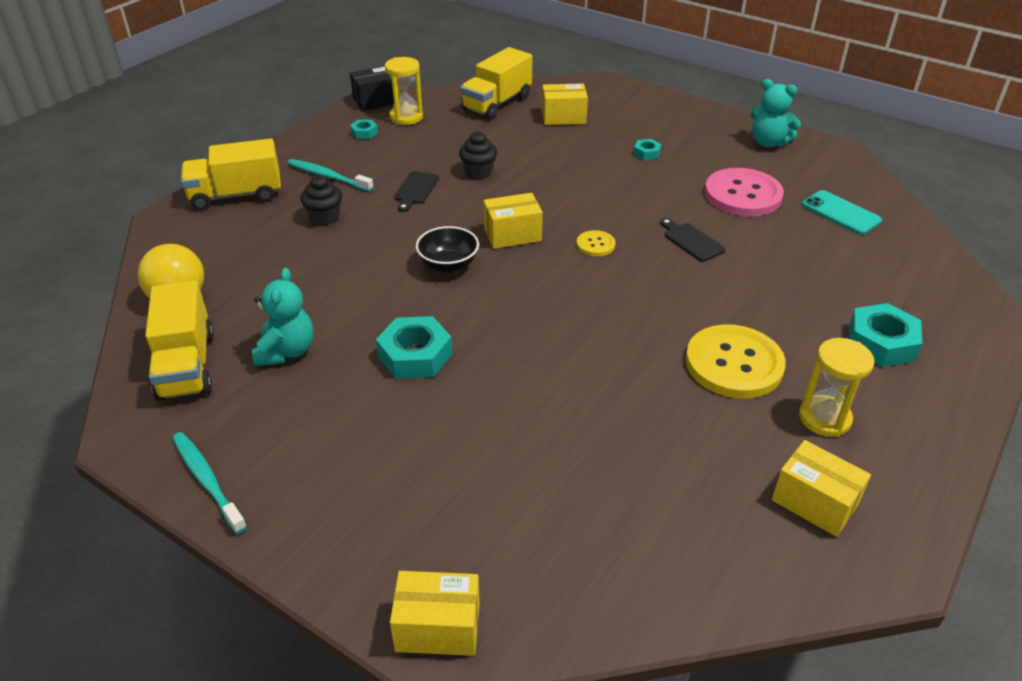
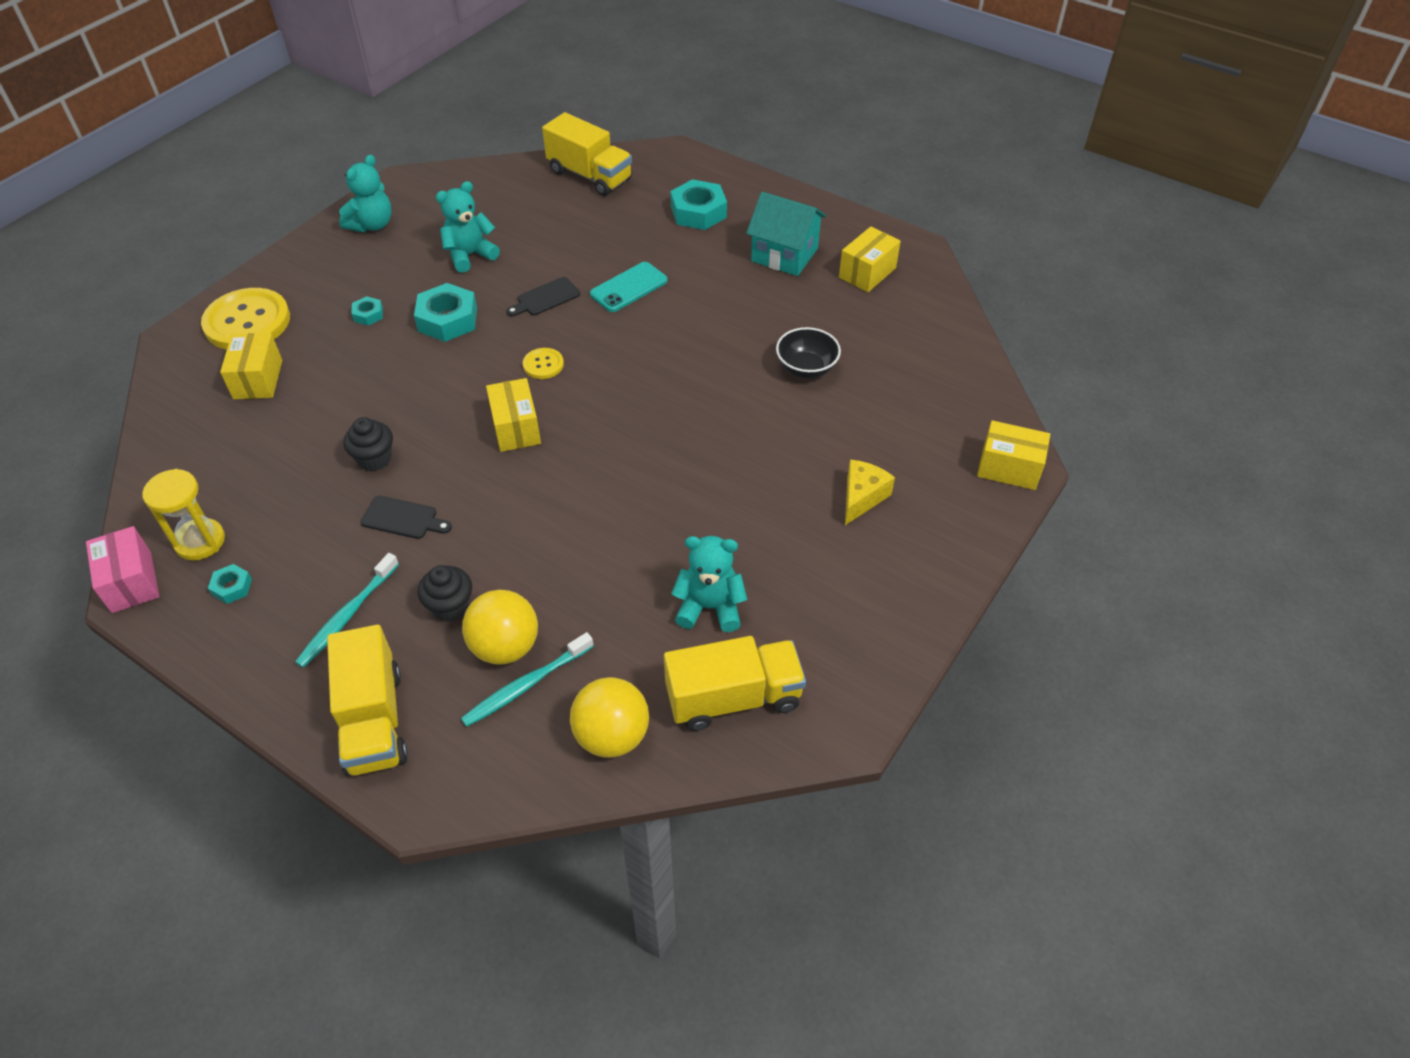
camera: 90 degrees left, 10 degrees up
turquoise toothbrush [172,432,247,534] -> turquoise toothbrush moved to [461,632,594,727]
black box [350,66,394,111] -> pink box [86,526,159,613]
turquoise nut [376,316,452,379] -> turquoise nut moved to [414,283,477,342]
yellow box [390,571,480,656] -> yellow box turned 75 degrees counterclockwise [977,420,1050,490]
black bowl [416,226,479,273] -> black bowl moved to [776,327,841,378]
yellow truck [460,47,532,119] -> yellow truck moved to [542,112,632,196]
yellow button [686,325,786,398] -> yellow button moved to [201,288,290,350]
pink button [704,168,784,217] -> turquoise teddy bear [436,181,500,273]
yellow hourglass [799,338,875,437] -> turquoise house [746,192,827,276]
turquoise phone [802,190,882,235] -> turquoise phone moved to [590,262,668,312]
none -> yellow ball [462,590,538,665]
none -> yellow cheese [845,459,895,525]

